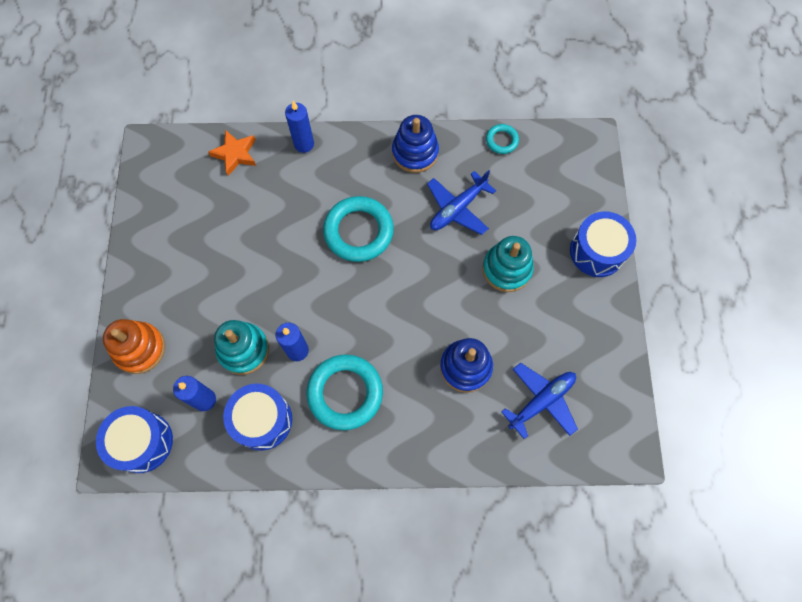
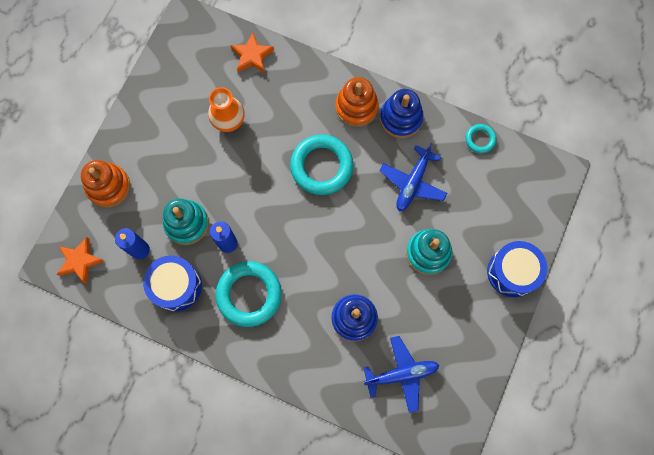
camera: 25 degrees right, 5 degrees up
blue drum [96,406,173,473] -> orange star [57,237,104,284]
blue candle [285,101,314,153] -> none
blue plane [427,170,496,235] -> blue plane turned 45 degrees counterclockwise [380,143,447,211]
none -> orange vase [208,87,245,132]
none -> orange stacking toy [335,77,379,127]

